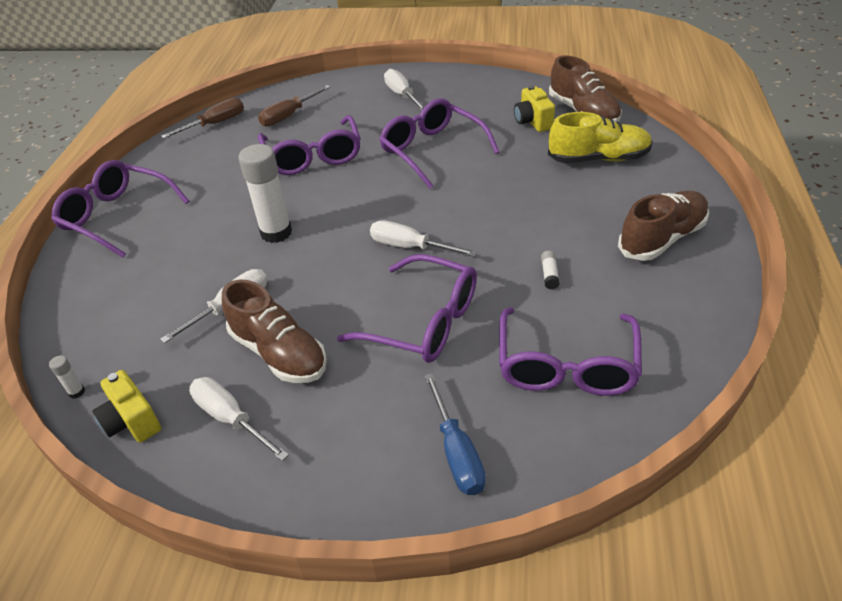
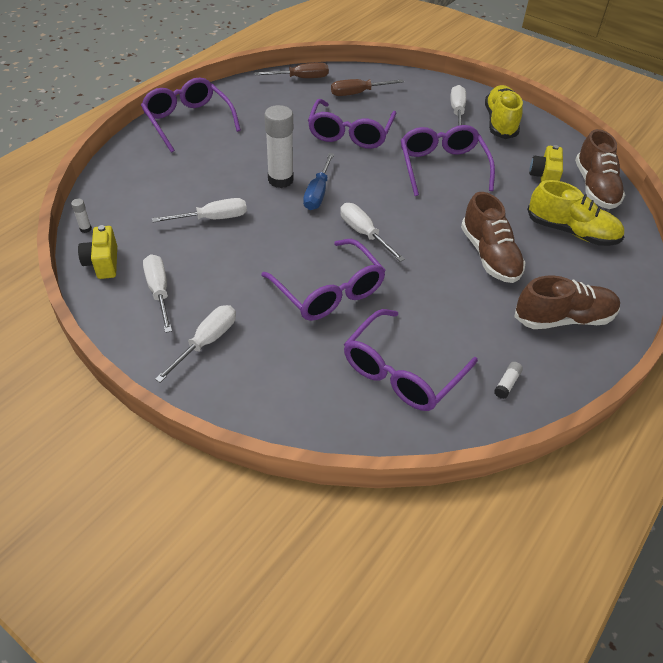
camera: 25 degrees right, 5 degrees up
brown shoe [222,280,327,383] -> brown shoe moved to [461,192,526,283]
blue screwdriver [424,373,486,495] -> blue screwdriver moved to [303,153,334,210]
white glue stick [541,250,560,289] -> white glue stick moved to [494,362,523,399]
none -> white screwdriver [155,305,236,383]
none -> yellow shoe [485,85,523,139]

